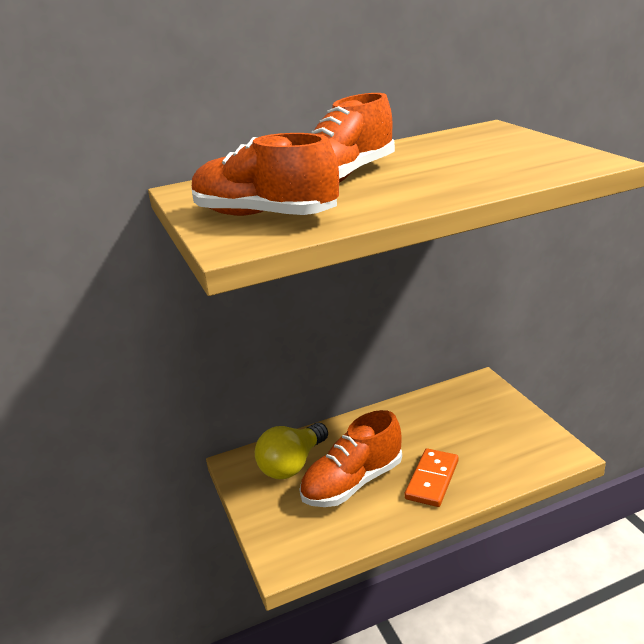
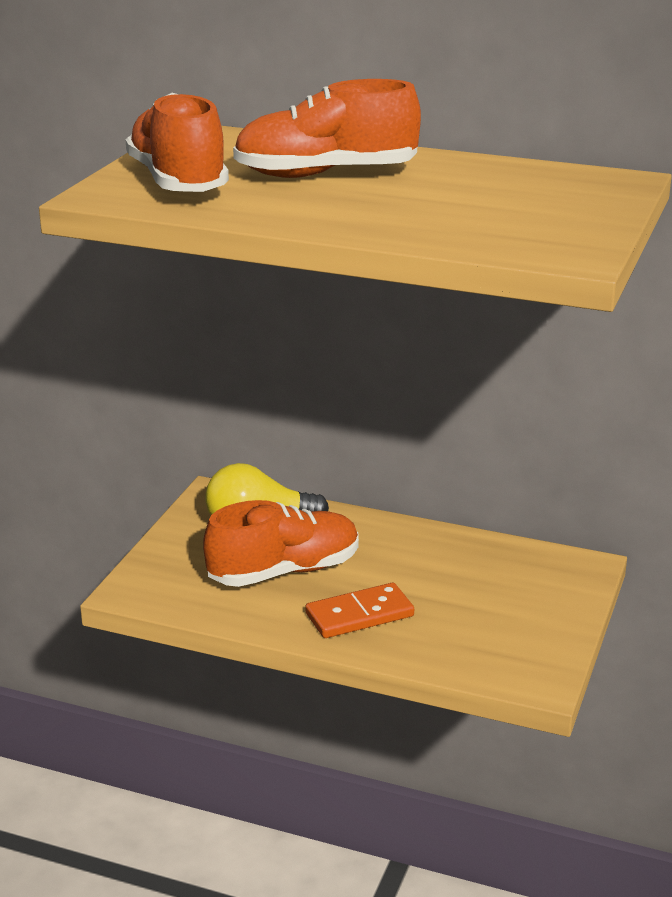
camera: 40 degrees right, 0 degrees up
orange shoe [299,410,402,507] -> orange shoe turned 150 degrees clockwise [203,500,359,587]

